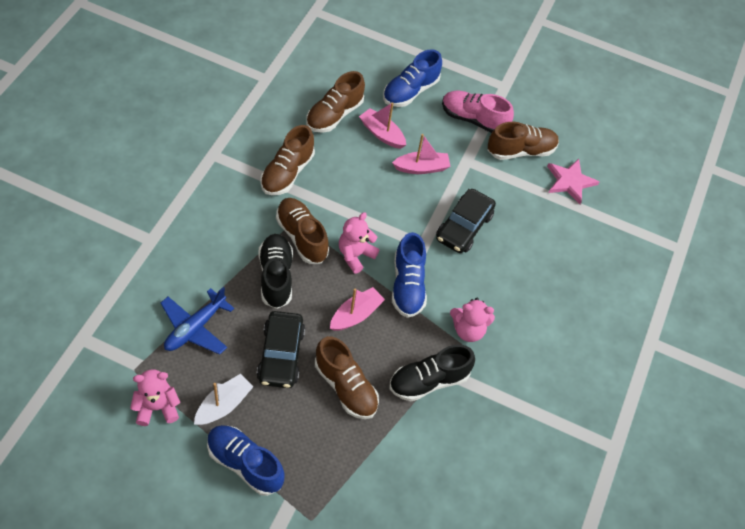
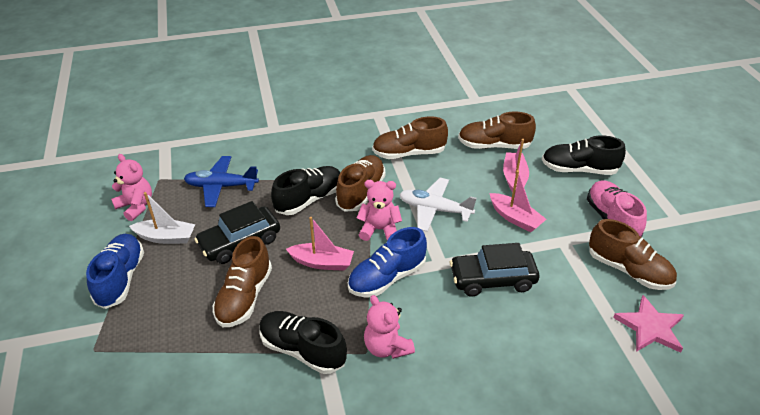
camera: 60 degrees right, 15 degrees down
blue shoe [383,49,442,107] -> black shoe [542,135,626,175]
none -> white plane [399,178,477,232]

